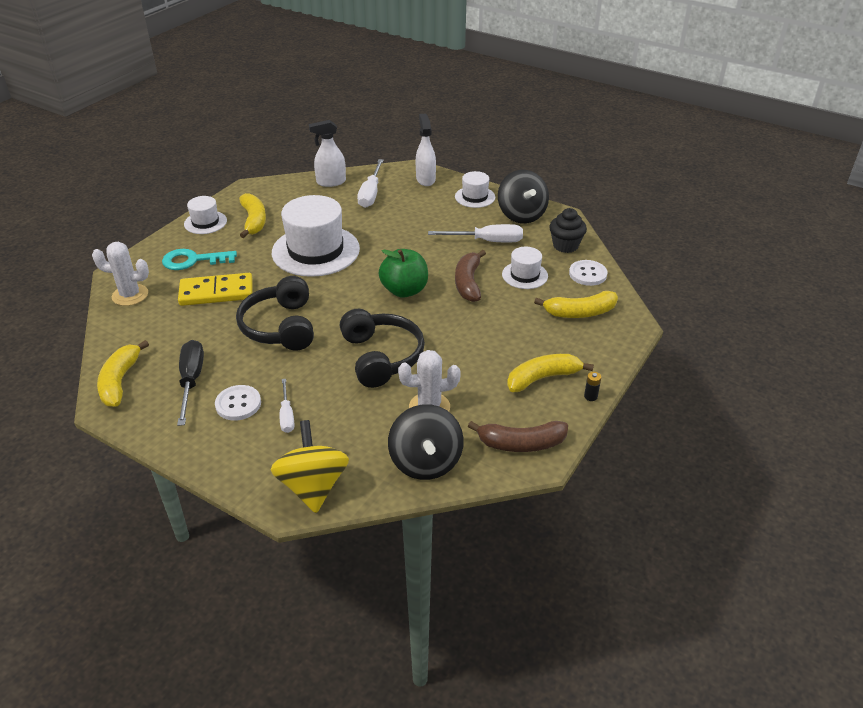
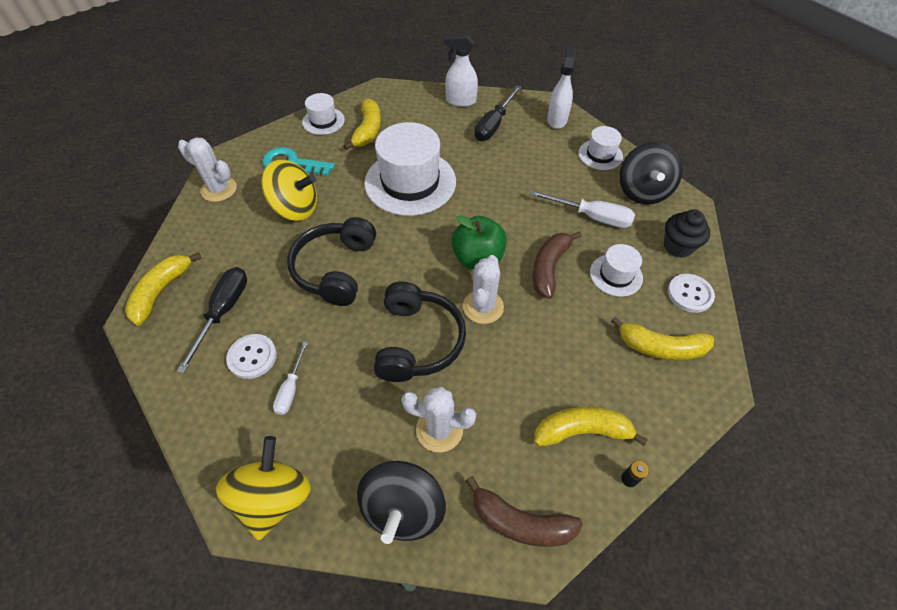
camera: 20 degrees right, 15 degrees up
yellow domino [178,273,253,306] -> yellow spinning top [261,160,317,221]
white screwdriver [357,159,384,208] -> black screwdriver [474,85,521,141]
none -> white cactus [463,255,504,324]

